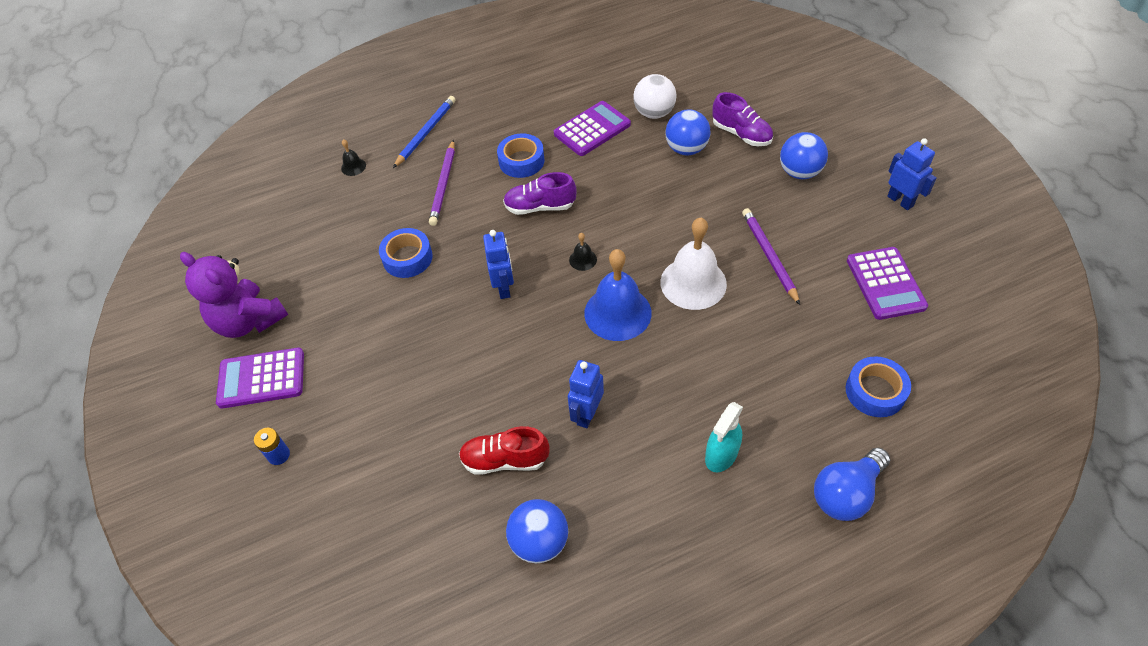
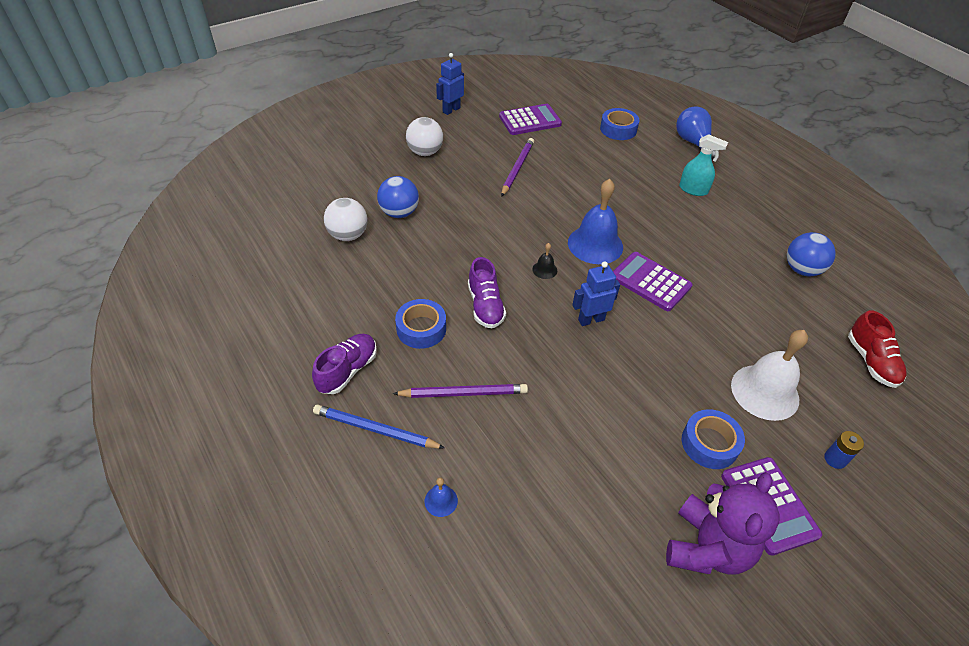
camera: 105 degrees left, 5 degrees down
black bell [341,139,366,176] -> blue bell [425,477,458,517]
blue tape [379,228,433,278] -> blue tape moved to [682,409,745,469]
red shoe [459,426,549,475] -> red shoe moved to [848,310,906,388]
purple calculator [554,101,631,156] -> purple calculator moved to [613,252,692,311]
blue robot [568,360,604,428] -> none
white bell [660,218,727,310] -> white bell moved to [731,330,808,421]
purple shoe [712,92,773,146] -> purple shoe moved to [312,334,377,394]
purple pencil [742,208,800,305] -> purple pencil turned 135 degrees clockwise [501,138,534,197]
blue ball [780,132,828,179] -> white ball [406,117,443,156]
blue light bulb [814,448,890,521] -> blue light bulb turned 150 degrees counterclockwise [676,106,719,160]

